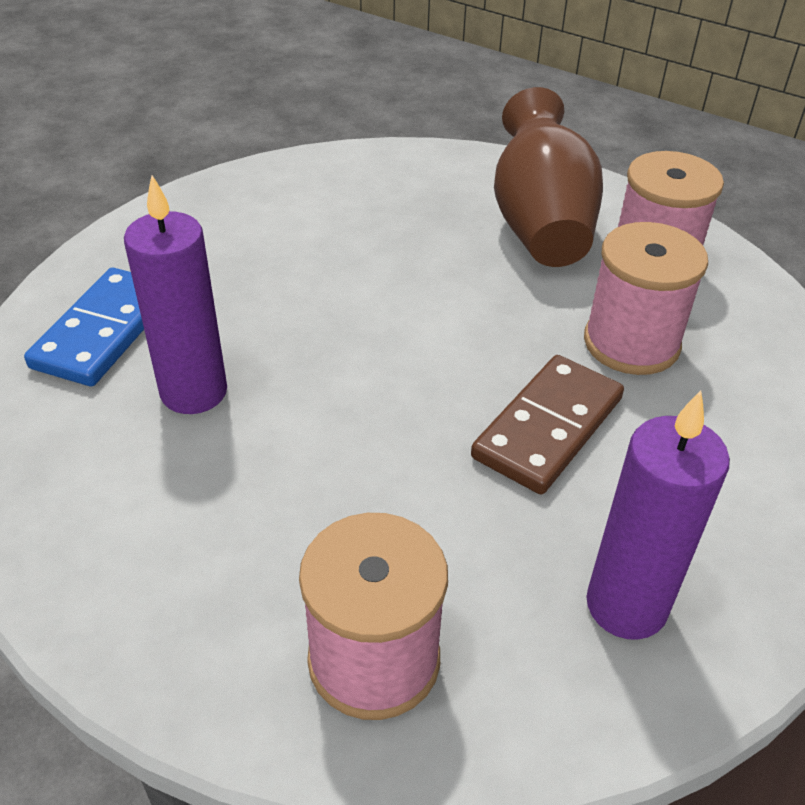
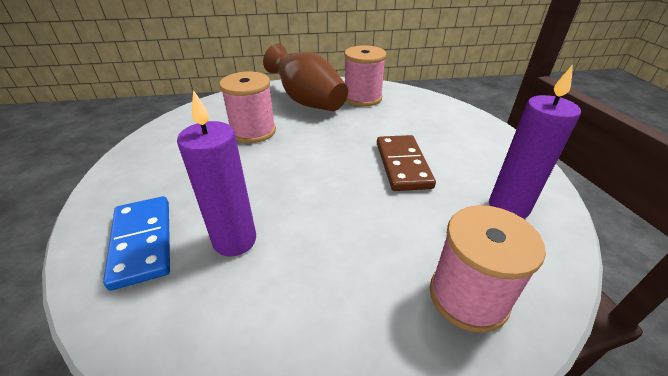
camera: 40 degrees left, 5 degrees down
pink spool [584,222,708,375] -> pink spool moved to [219,72,276,143]

